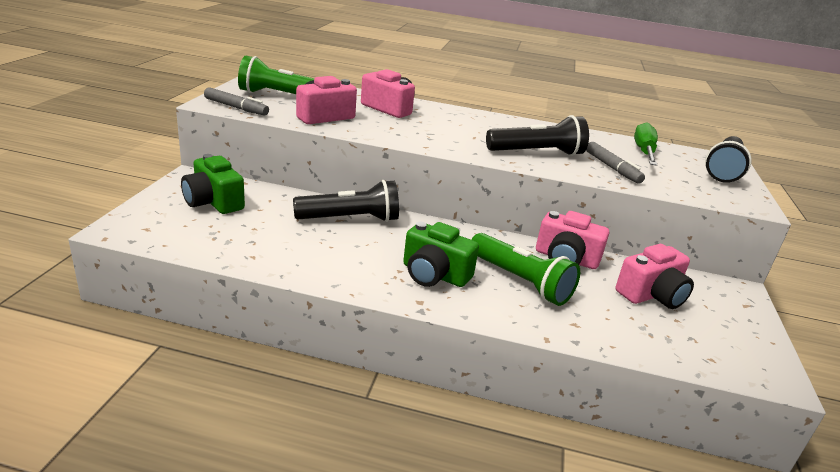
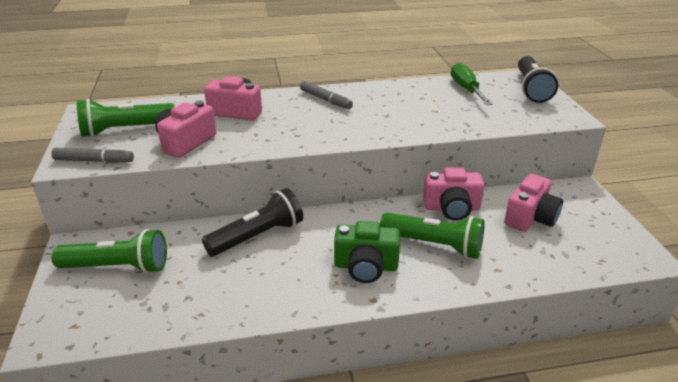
camera: 20 degrees left, 5 degrees up
green camera [181,154,245,214] -> green flashlight [51,229,167,274]
black flashlight [486,115,589,156] -> none
grey marker [586,142,645,184] -> grey marker moved to [300,81,353,109]

